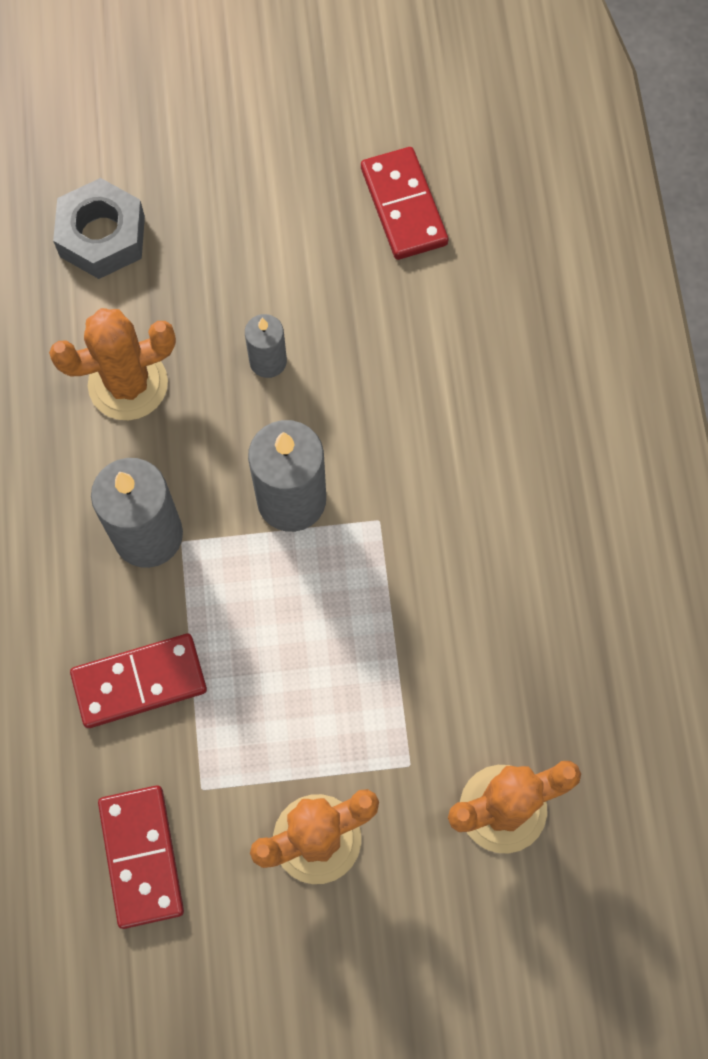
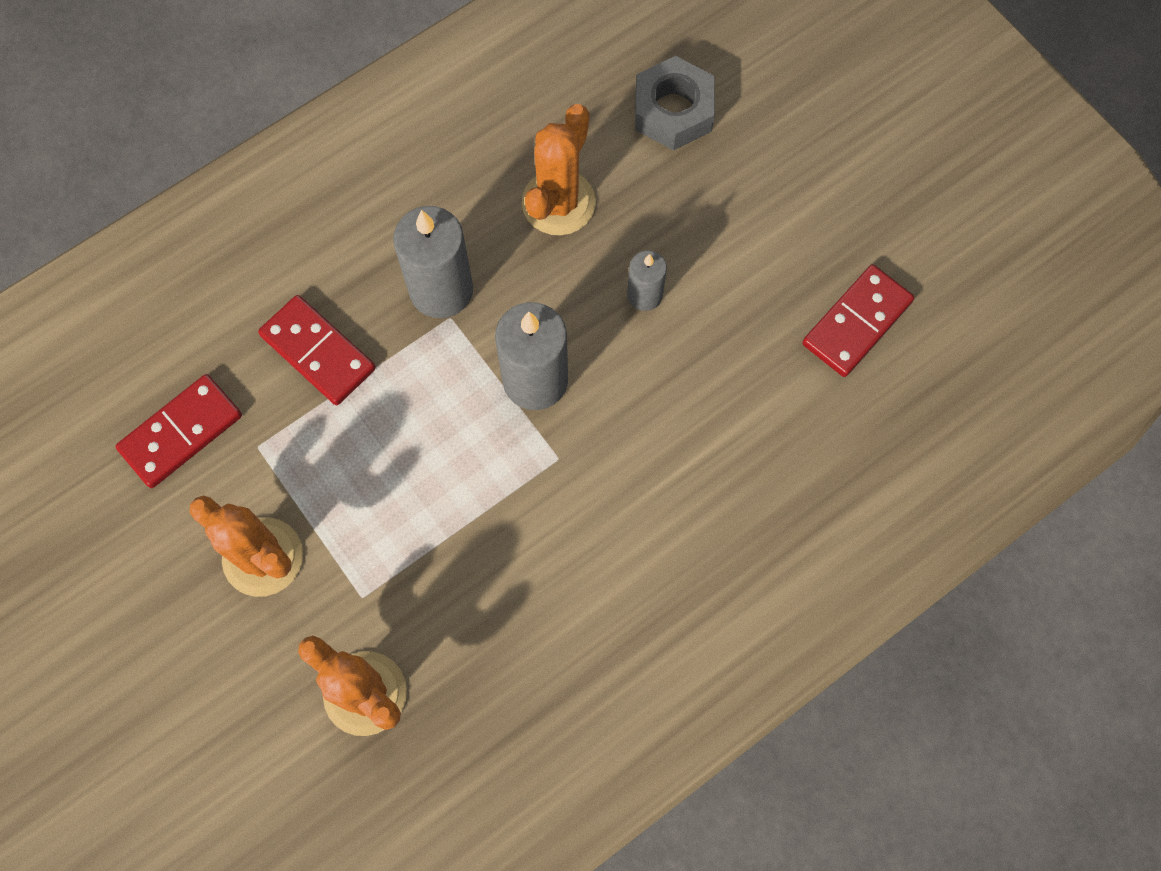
camera: 60 degrees right, 0 degrees up
orange cactus [49,308,176,420] -> orange cactus turned 75 degrees clockwise [522,104,596,235]

